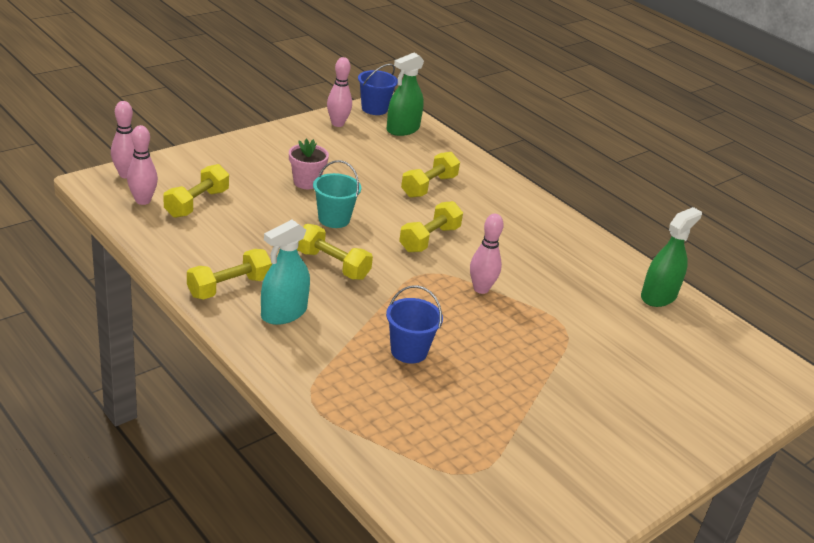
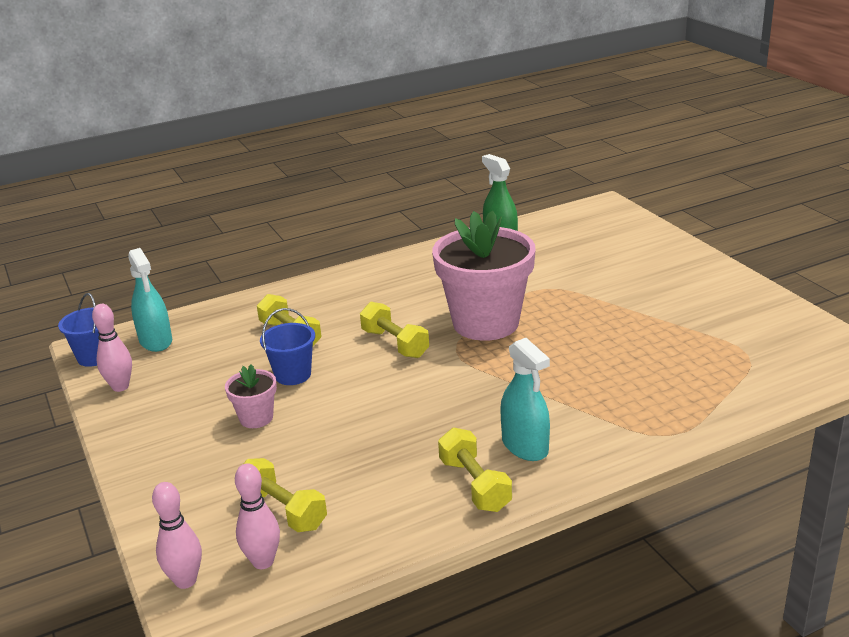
camera: 70 degrees left, 5 degrees down
yellow dumbbell [297,224,373,280] -> none
turquoise bucket [313,160,361,228] -> none
blue bucket [386,286,443,363] -> blue bucket moved to [260,308,315,385]
green spray bottle [387,53,424,136] -> turquoise spray bottle [128,248,172,352]
pink bowling pin [470,214,504,294] -> pink flower pot [432,210,536,341]

